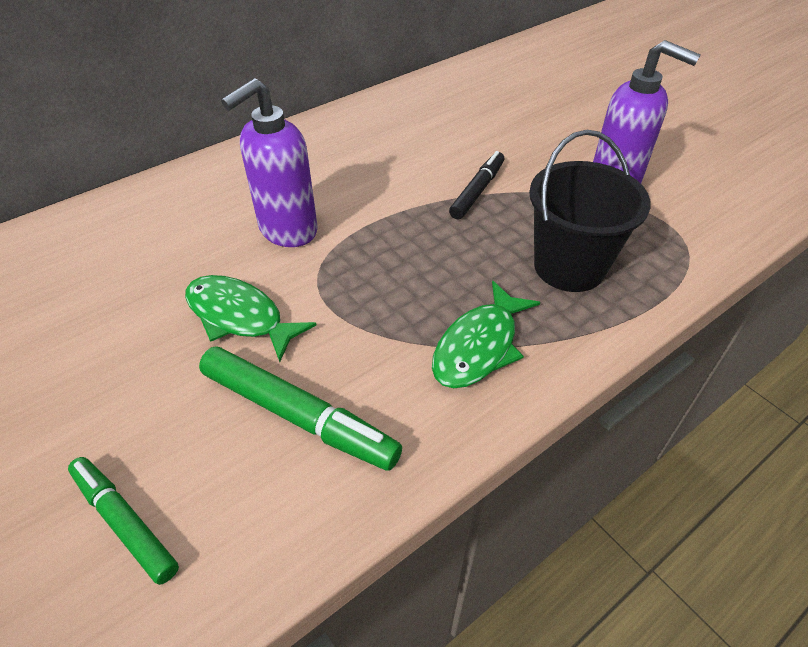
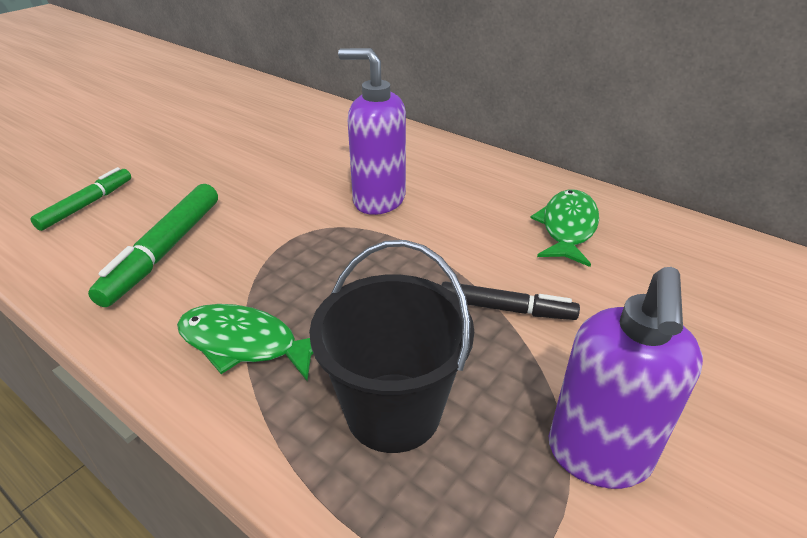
camera: 75 degrees right, 10 degrees down
green fish [185,275,316,362] -> green fish moved to [531,190,599,267]

